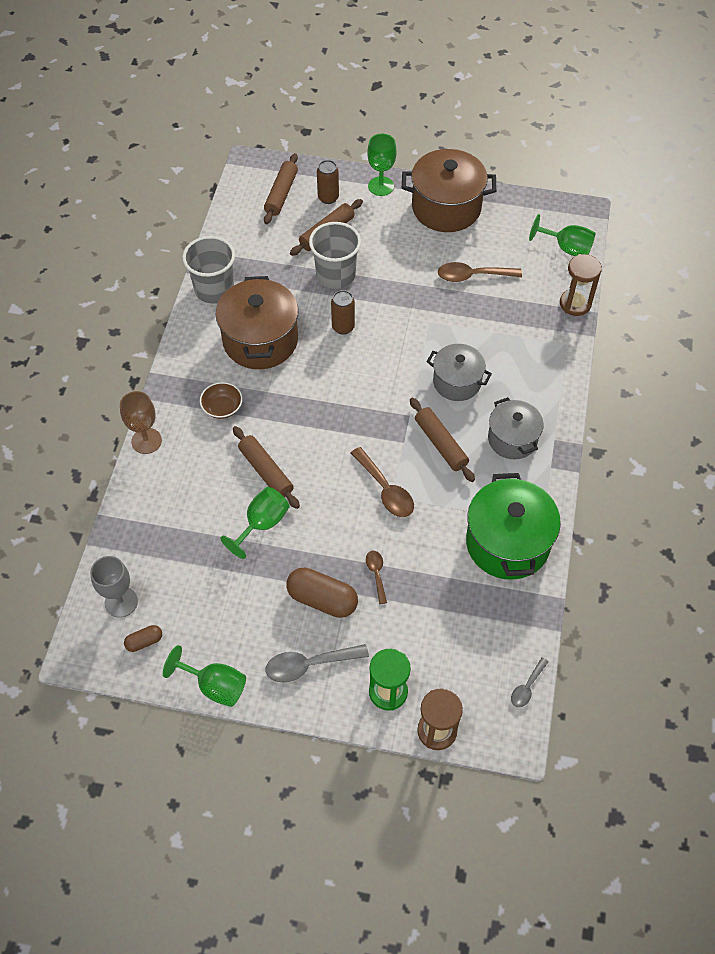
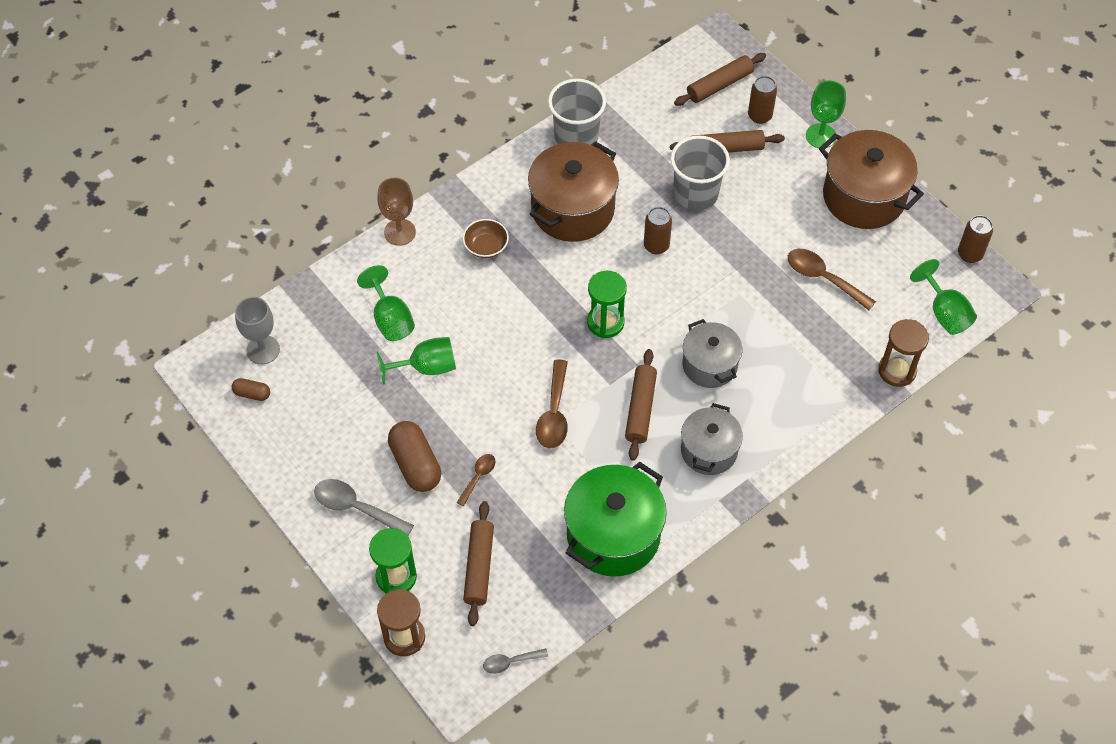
camera: 40 degrees right, 0 degrees up
green goblet [163,645,246,707] -> green goblet moved to [357,265,415,341]
brown rolling pin [233,426,300,509] -> brown rolling pin moved to [463,501,494,626]
none -> green hourglass [587,271,627,338]
none -> brown can [958,215,993,263]

